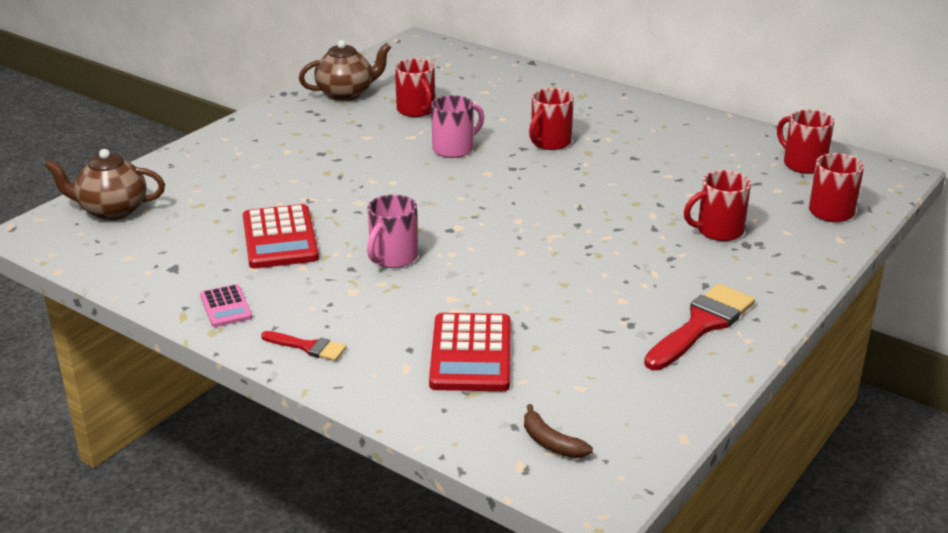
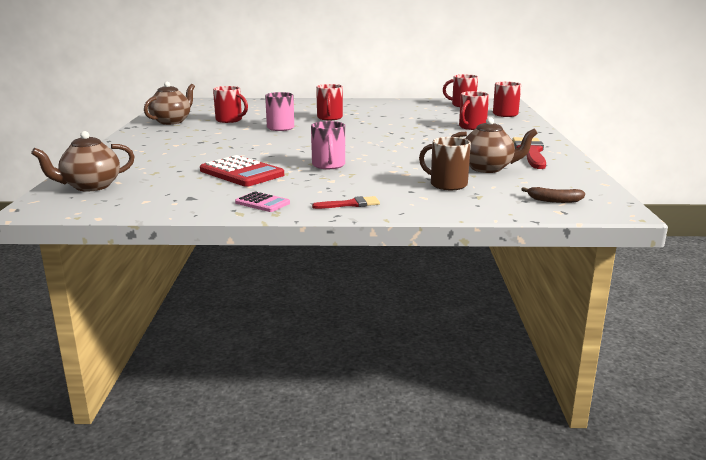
camera: 35 degrees left, 10 degrees down
red calculator [429,313,510,391] -> brown mug [419,137,471,190]
none -> brown teapot [451,117,538,173]

